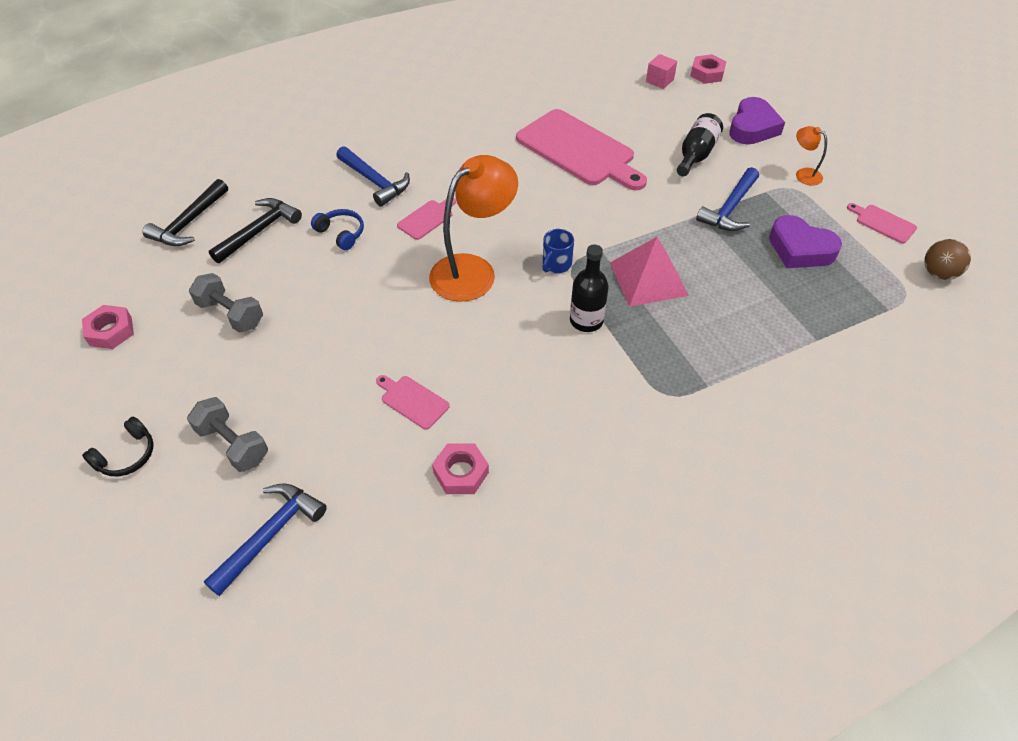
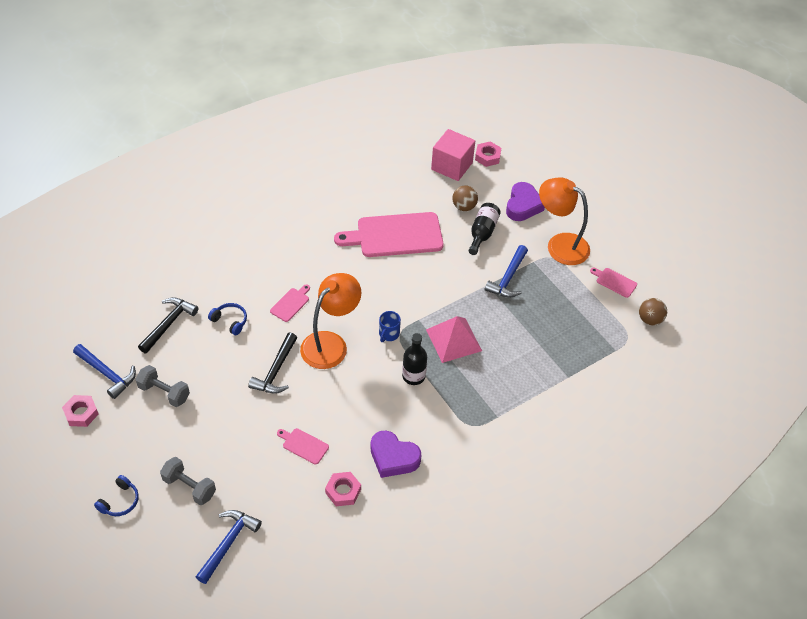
camera: 10 degrees left, 0 degrees up
black headphones [82,416,153,476] -> blue headphones [94,475,139,516]
black hammer [142,179,228,246] -> black hammer moved to [248,332,297,394]
blue hammer [336,146,410,207] -> blue hammer moved to [73,344,136,399]
pink cutting board [516,109,647,190] -> pink cutting board turned 135 degrees clockwise [334,212,444,257]
pink cube [646,54,677,89] -> pink cube [431,129,475,181], size x1.94
purple heart [769,215,842,268] -> purple heart moved to [371,431,421,478]
orange lamp [796,126,827,186] -> orange lamp [539,177,590,265], size x2.20
none -> brown ball [452,186,478,211]

